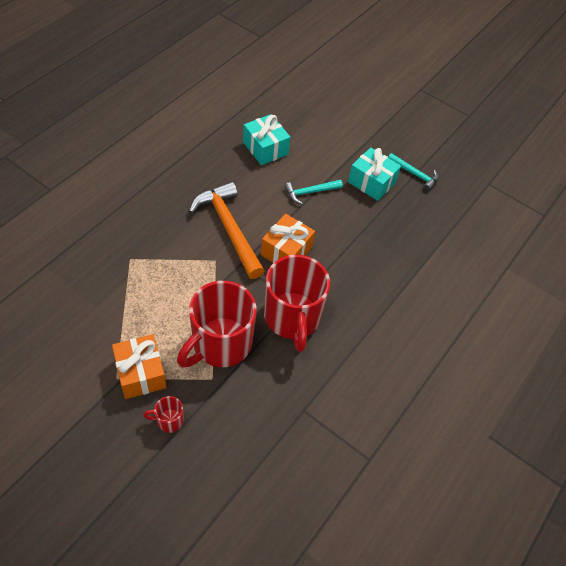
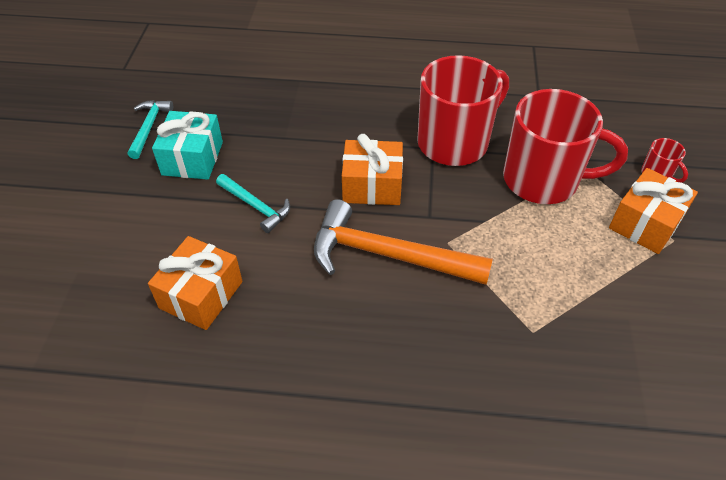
camera: 115 degrees left, 5 degrees down
orange hammer [189,182,264,279] -> orange hammer turned 75 degrees clockwise [314,199,493,285]
turquoise gift [243,114,290,165] -> orange gift [148,236,243,330]

